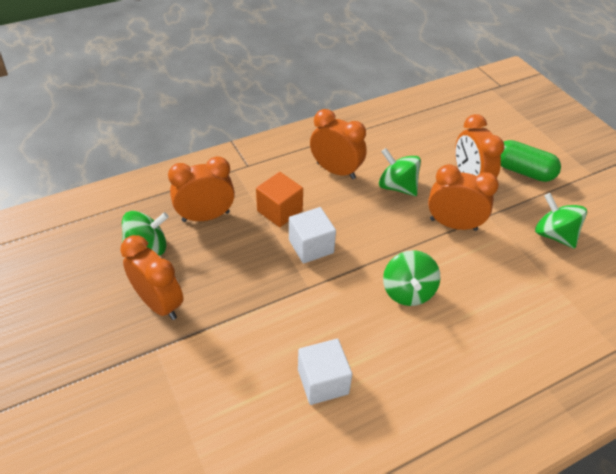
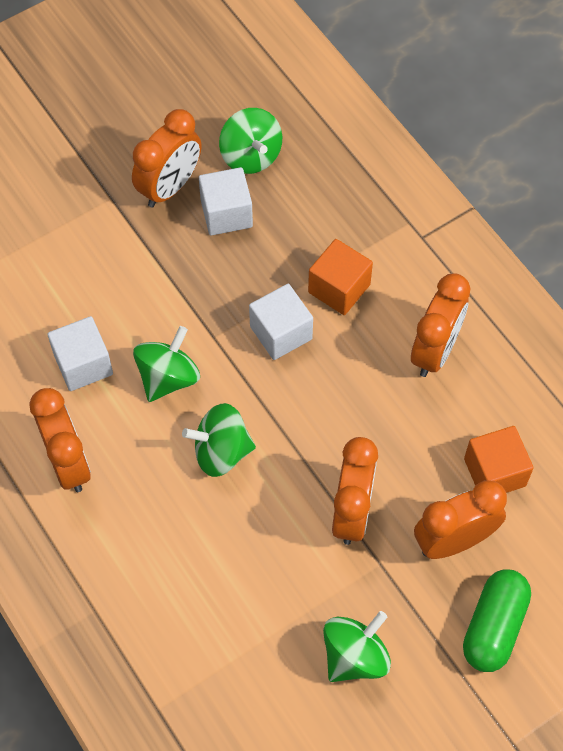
camera: 85 degrees right, 15 degrees up
orange clock [168,156,235,222] -> orange clock moved to [30,388,91,492]
green spinning top [379,148,421,196] -> green spinning top moved to [133,326,200,402]
none -> white cube [199,167,253,235]
none -> orange cube [464,426,534,493]

